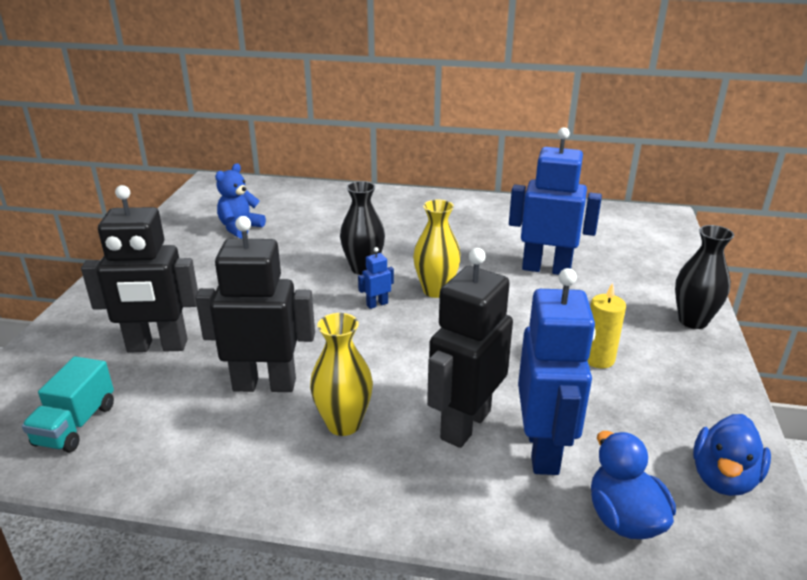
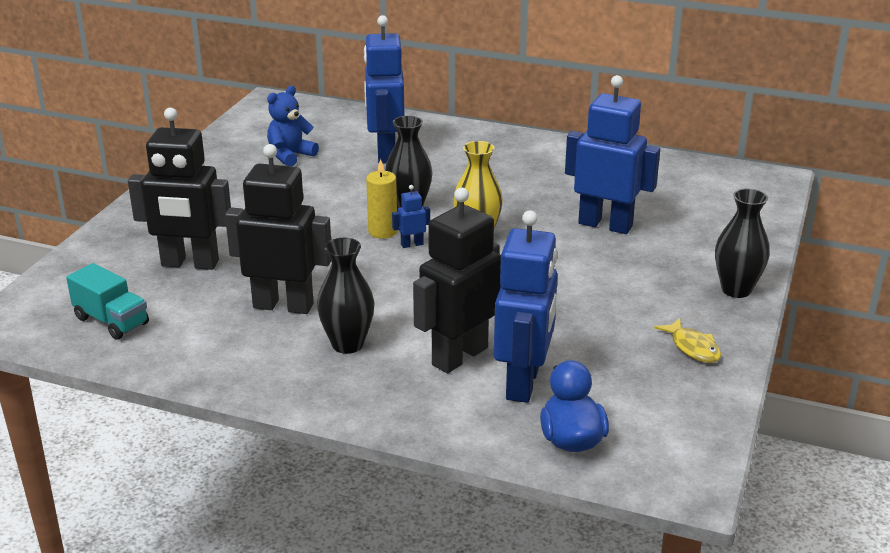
camera: 10 degrees right, 0 degrees up
turquoise truck [22,356,114,453] -> turquoise truck turned 75 degrees counterclockwise [66,263,149,340]
yellow vase [310,313,373,436] -> black vase [317,238,375,354]
yellow candle [587,283,626,368] -> yellow candle moved to [366,159,397,239]
blue duck [693,414,771,496] -> none
none -> blue robot [364,15,405,164]
none -> yellow fish [654,318,721,363]

